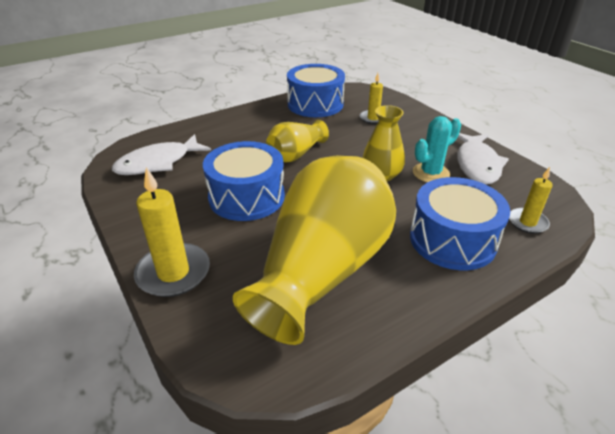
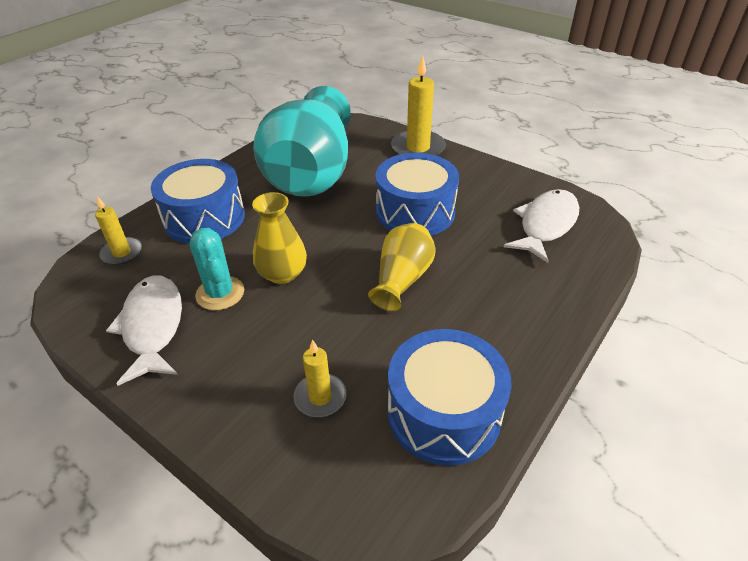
camera: 160 degrees right, 5 degrees up
yellow vase [233,155,396,345] -> turquoise vase [253,86,351,197]
turquoise cactus [413,116,461,182] -> turquoise cactus turned 60 degrees counterclockwise [190,228,244,310]

